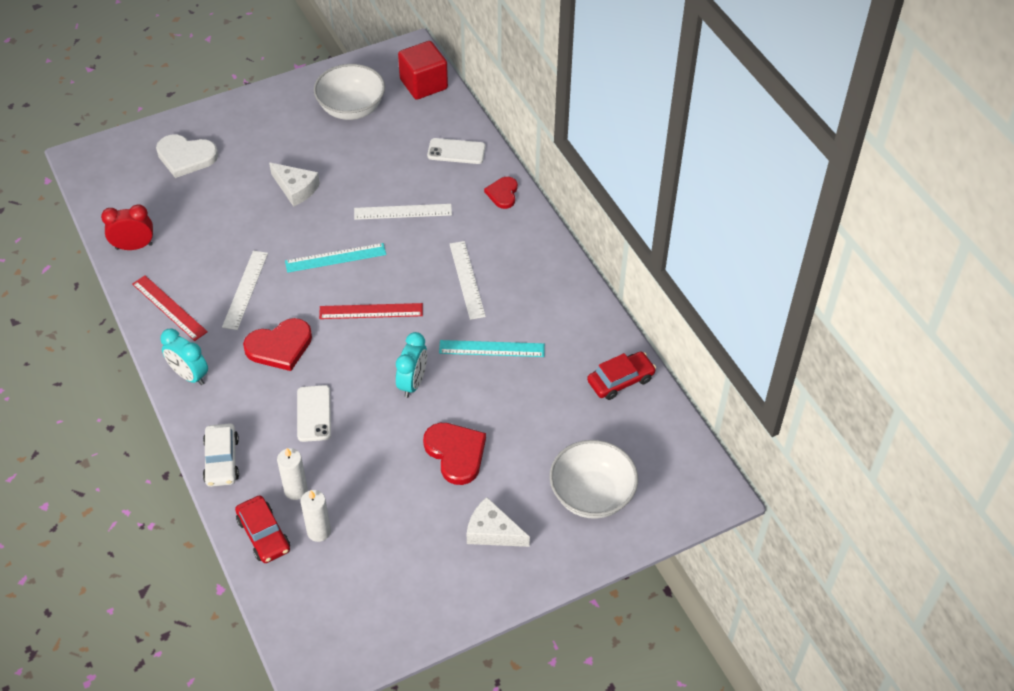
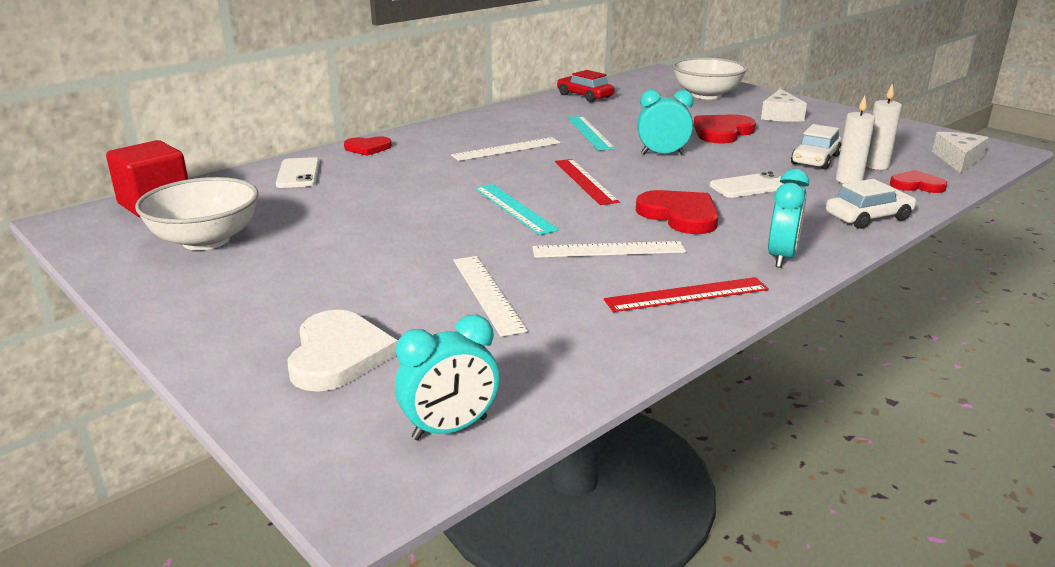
camera: 105 degrees left, 25 degrees down
red clock [101,204,153,250] -> none
red ruler [132,275,208,341] -> red ruler turned 45 degrees clockwise [604,277,769,312]
red car [235,495,290,563] -> red heart [889,170,947,193]
white cheese [269,162,320,207] -> white cheese moved to [932,132,989,173]
white ruler [354,204,452,220] -> white ruler moved to [453,256,528,337]
none -> turquoise clock [395,315,499,440]
none -> white car [791,124,841,169]

